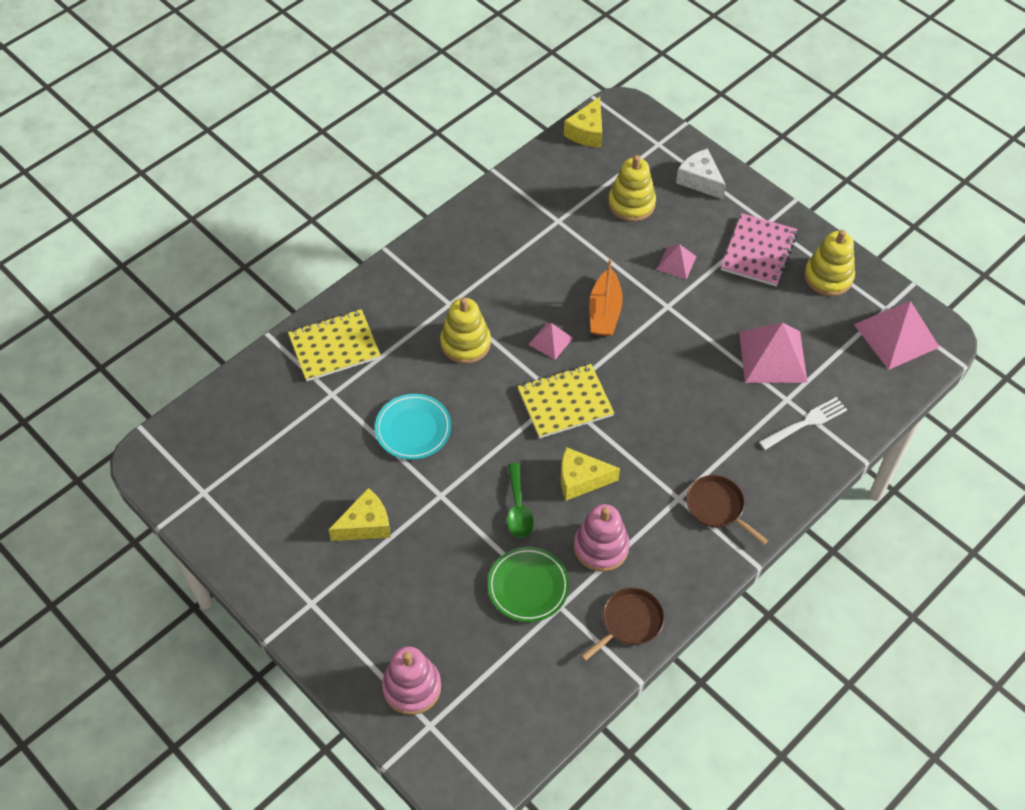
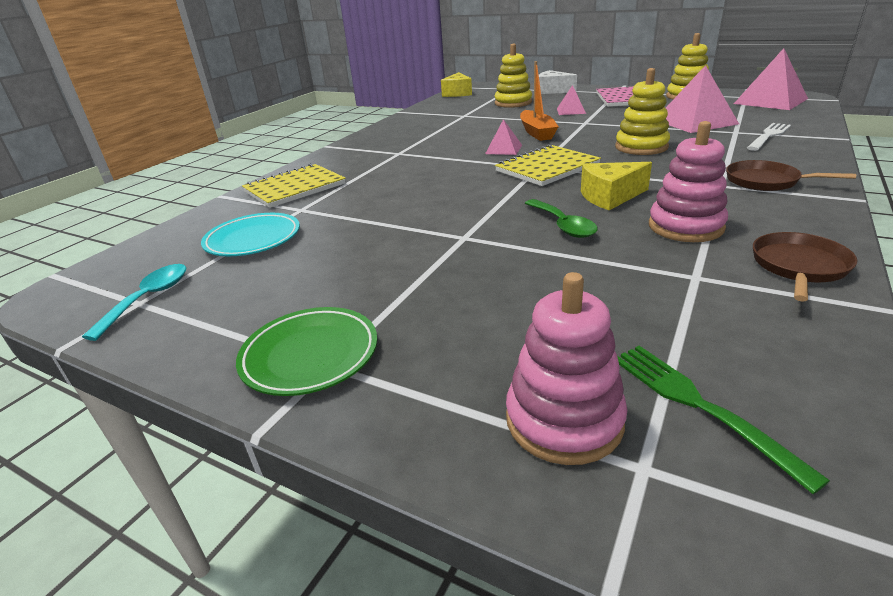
camera: 15 degrees left, 25 degrees down
yellow cheese [329,488,391,541] -> none
turquoise plate [375,394,451,460] -> turquoise plate moved to [201,213,300,256]
yellow stacking toy [440,297,491,364] -> yellow stacking toy moved to [615,68,670,155]
green plate [488,547,569,622] -> green plate moved to [236,307,377,396]
none -> turquoise spoon [82,264,187,341]
none -> green fork [617,346,830,494]

